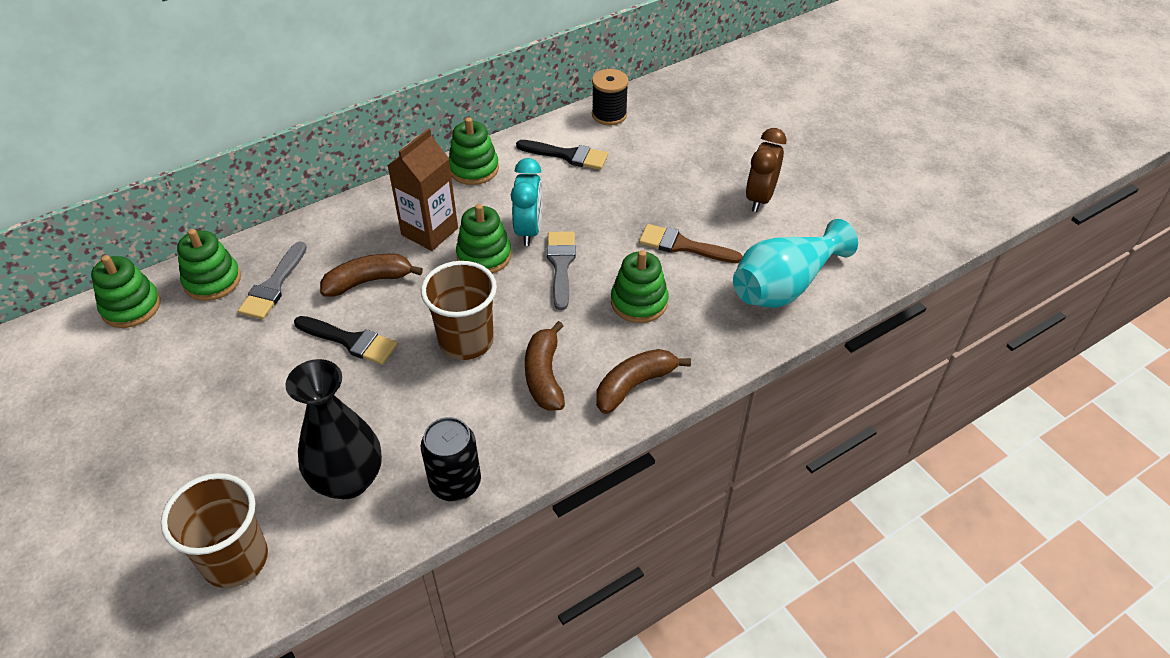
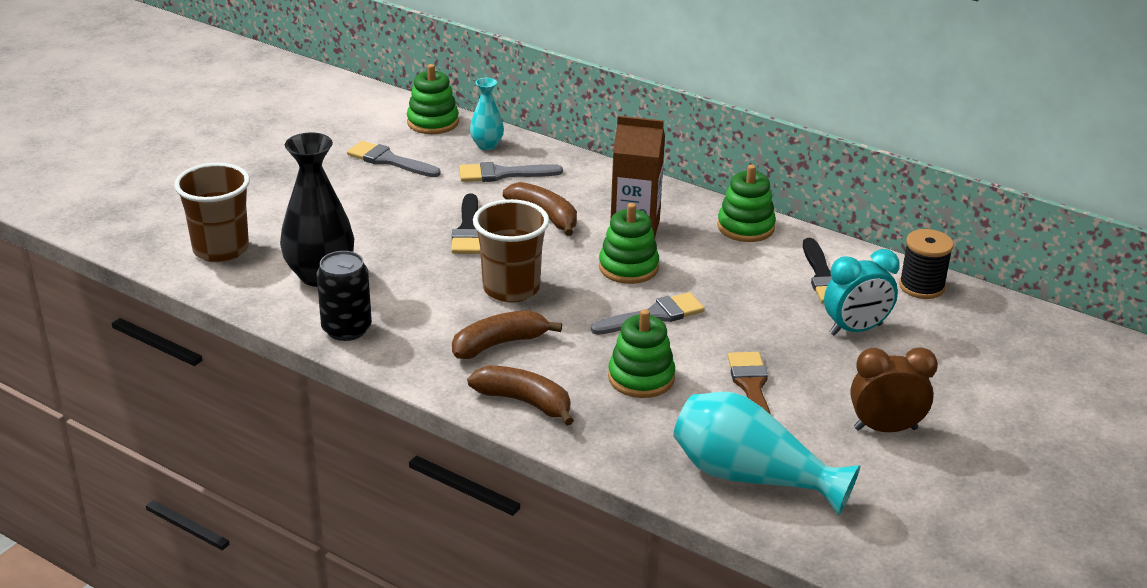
camera: 65 degrees right, 15 degrees down
green stacking toy [177,229,241,301] -> turquoise vase [470,78,504,150]
turquoise clock [511,158,543,246] -> turquoise clock moved to [824,249,900,336]
none -> grey brush [347,141,441,177]

